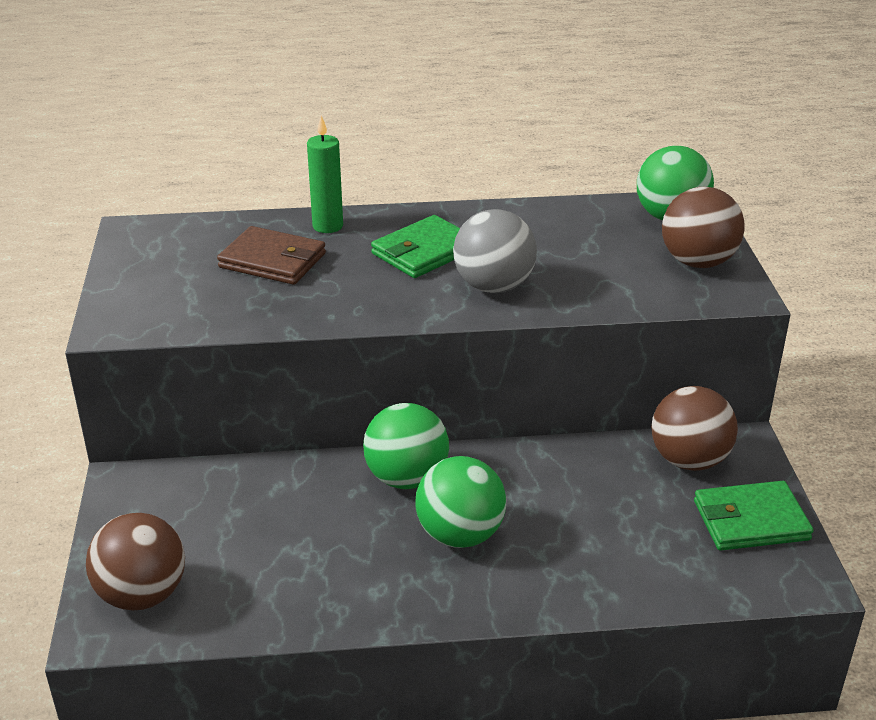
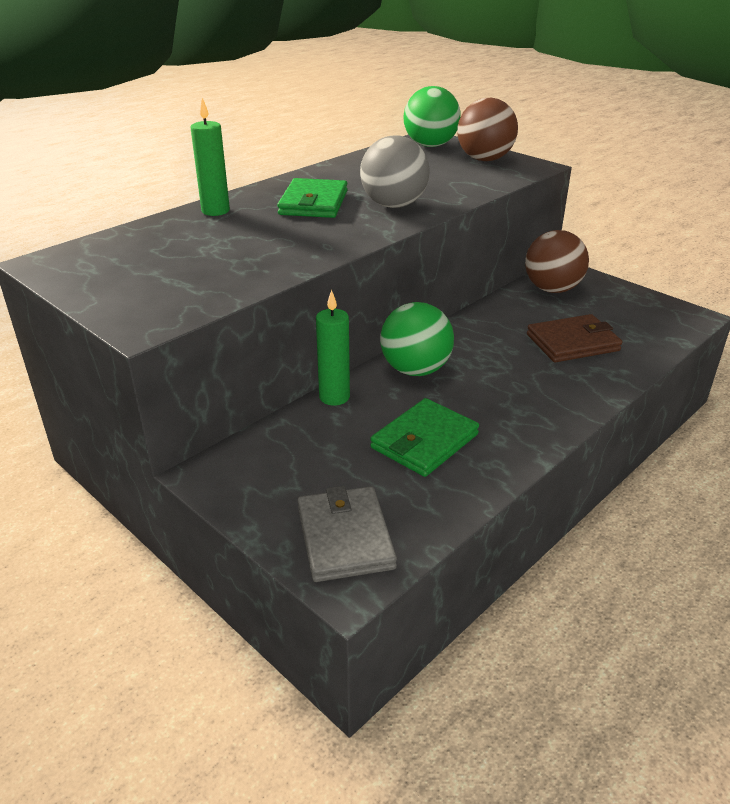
camera: 40 degrees left, 0 degrees up
brown ball [86,513,185,610] -> grey wallet [298,486,397,582]
brown wallet [217,226,326,285] -> brown wallet moved to [527,314,622,362]
green ball [415,456,506,548] -> none
green wallet [694,481,814,551] -> green wallet moved to [370,398,479,477]
none -> green candle [316,290,350,406]

